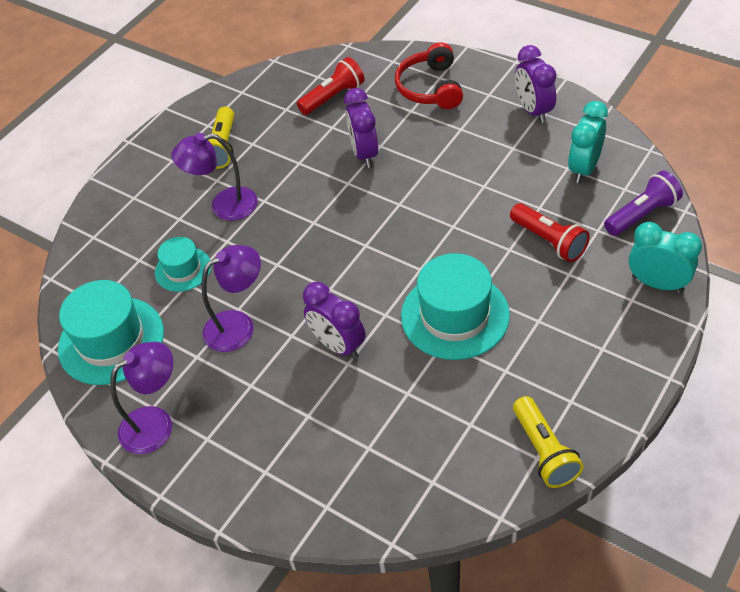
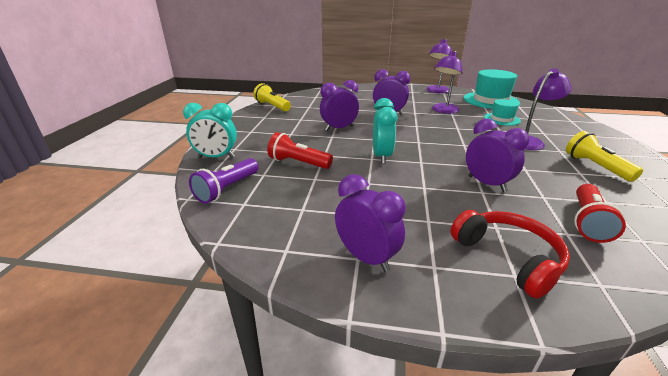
camera: 150 degrees right, 20 degrees down
turquoise hat [401,253,510,360] -> purple clock [320,80,359,131]
turquoise clock [568,101,608,183] -> turquoise clock moved to [373,98,397,164]

